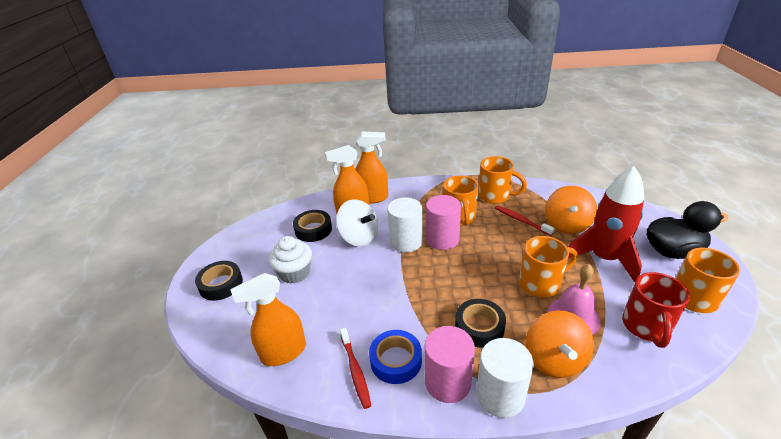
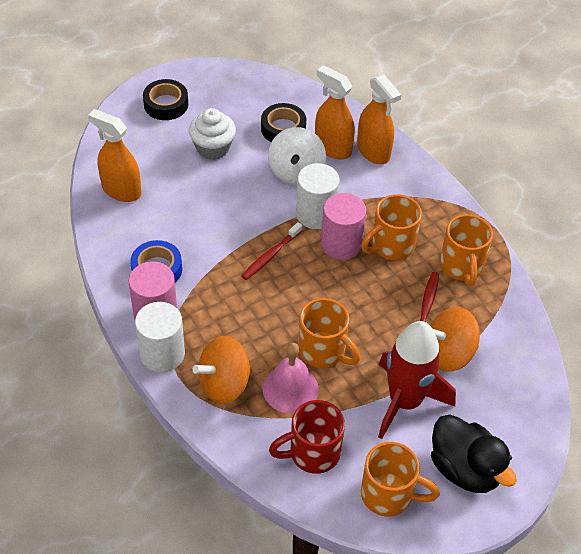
camera: 55 degrees right, 15 degrees up
red toothbrush [340,328,371,409] -> red toothbrush moved to [242,222,303,280]
black tape [455,299,506,348] -> none

